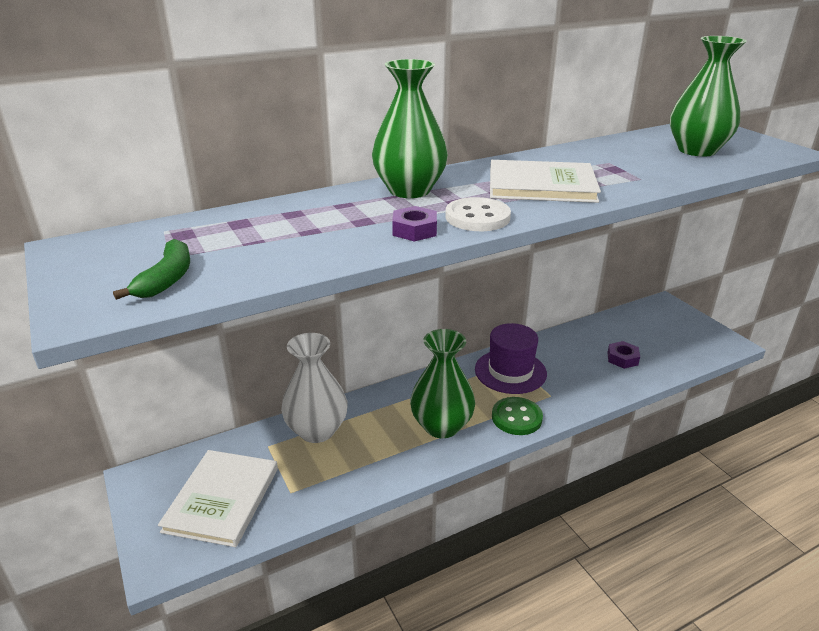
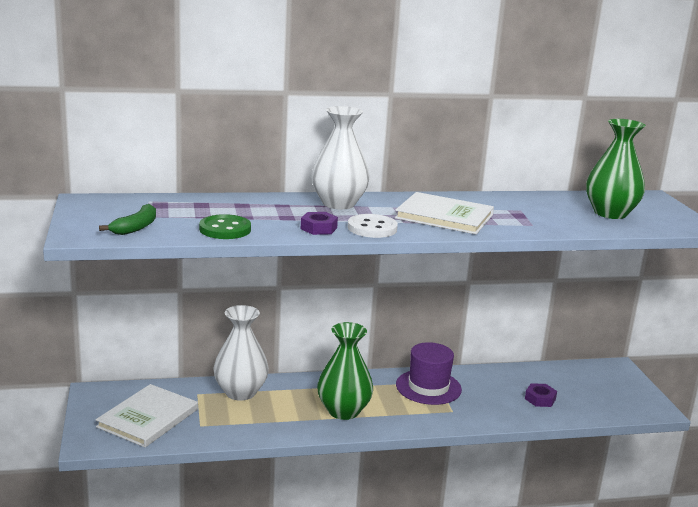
camera: 15 degrees right, 10 degrees down
green vase [372,59,448,198] -> white vase [311,106,370,209]
green button [492,397,543,435] -> green button moved to [199,214,251,239]

